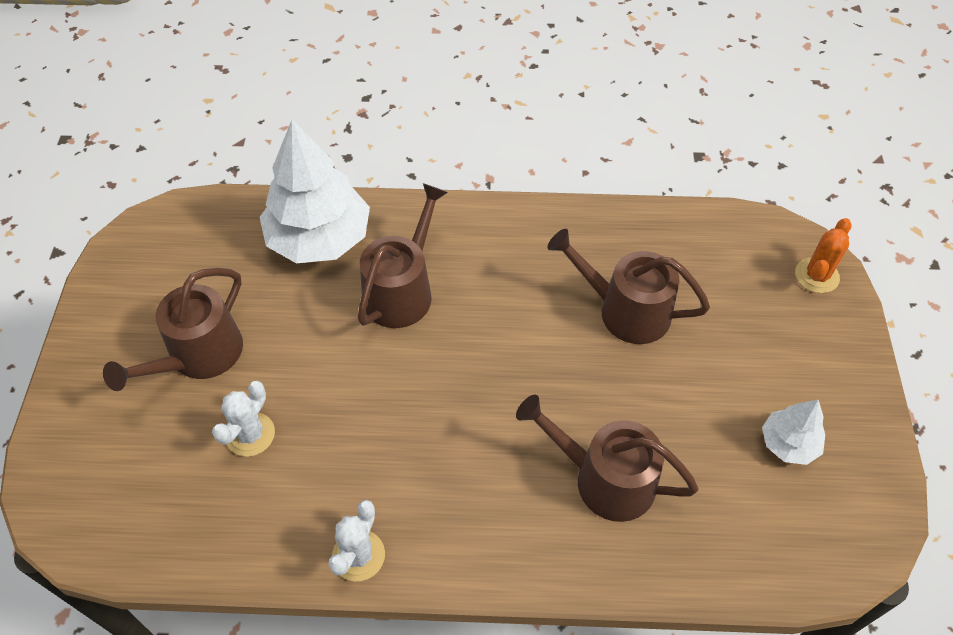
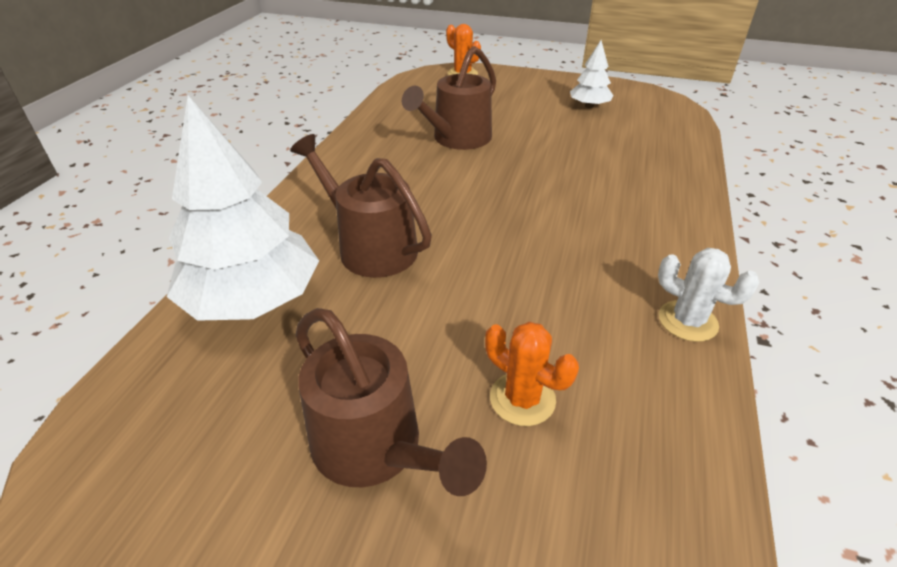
camera: 75 degrees left, 15 degrees down
white cactus [212,381,275,456] -> orange cactus [485,322,579,426]
brown watering can [516,395,699,522] -> none

